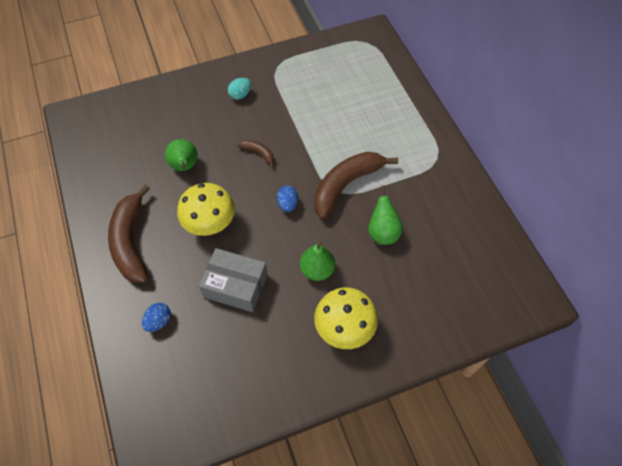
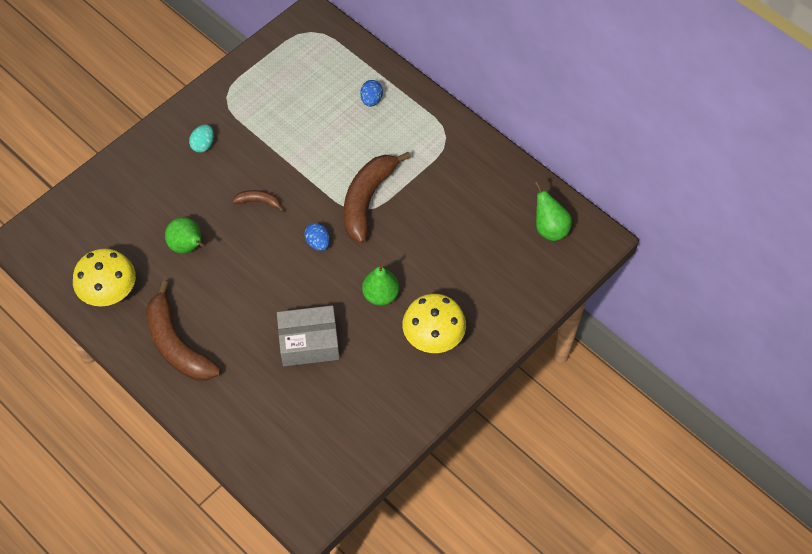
camera: 25 degrees left, 0 degrees up
blue egg [142,303,171,332] -> blue egg moved to [360,80,383,107]
yellow mushroom [177,183,235,236] -> yellow mushroom moved to [73,248,136,306]
green pear [368,185,403,245] -> green pear moved to [535,181,572,241]

